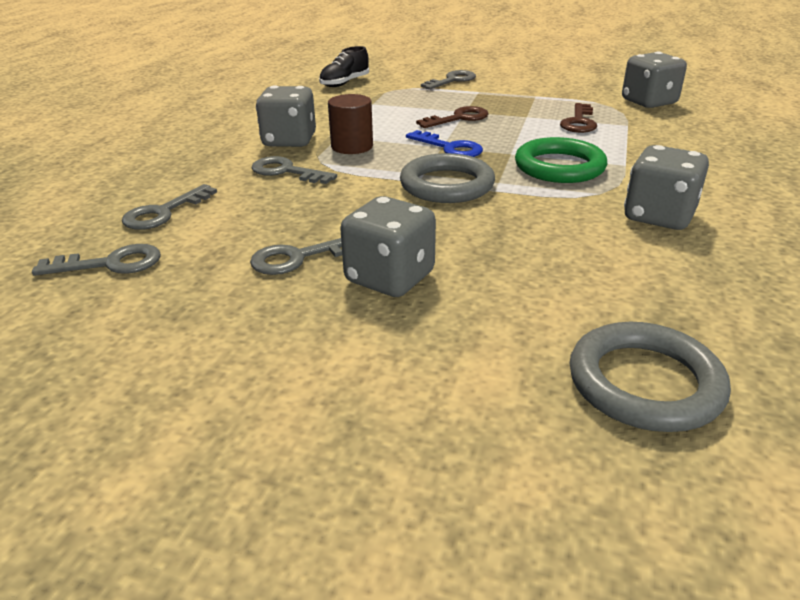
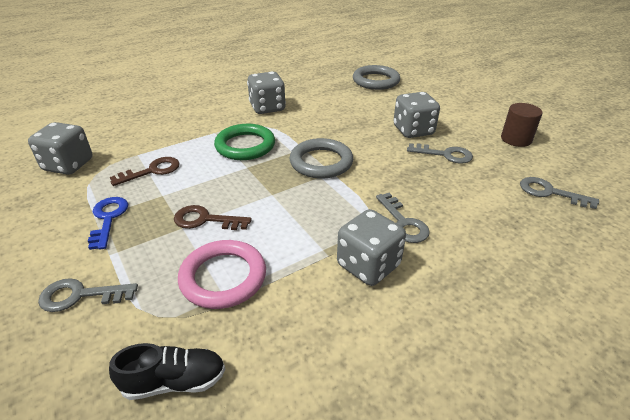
camera: 140 degrees left, 5 degrees up
grey key [122,184,217,230] -> none
brown cylinder [328,94,373,154] -> brown cylinder moved to [501,103,543,147]
blue key [406,130,483,157] -> blue key moved to [88,197,128,250]
none -> pink ring [178,240,266,309]

